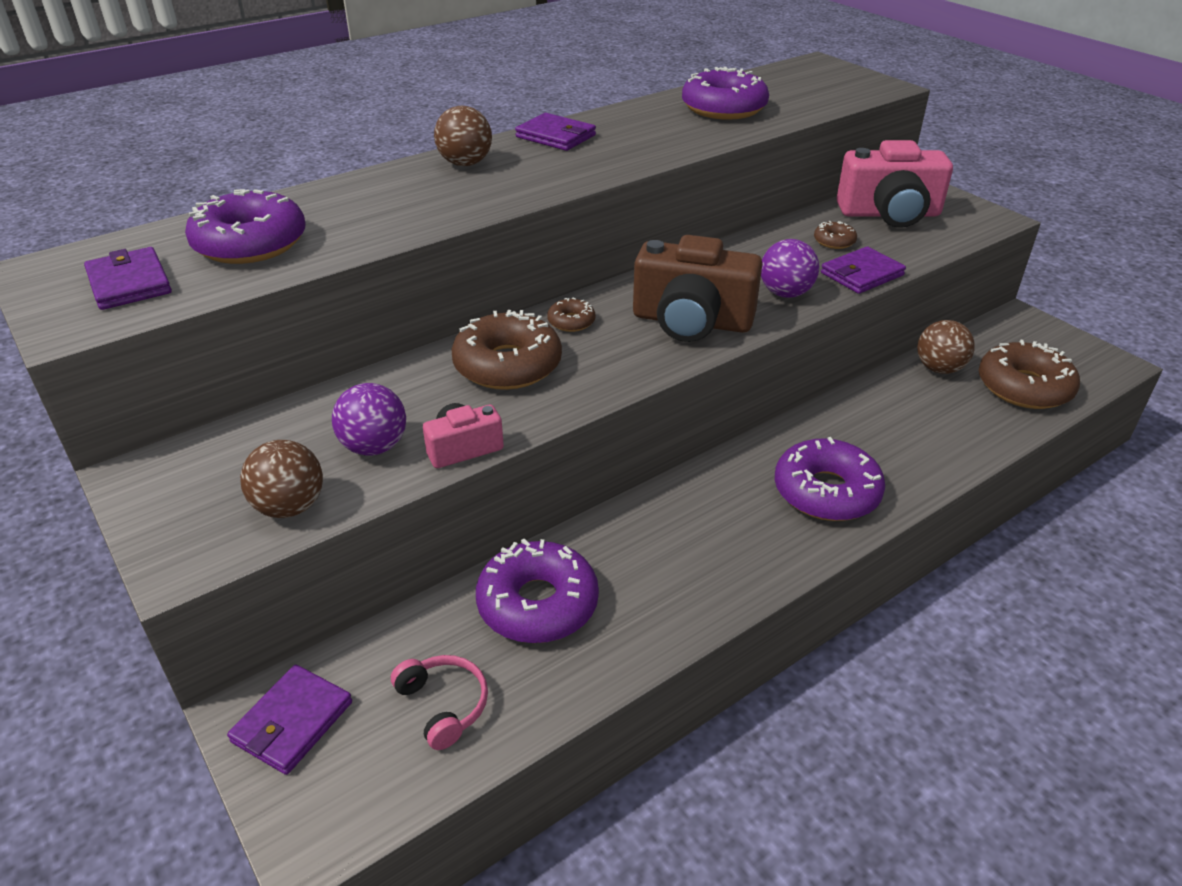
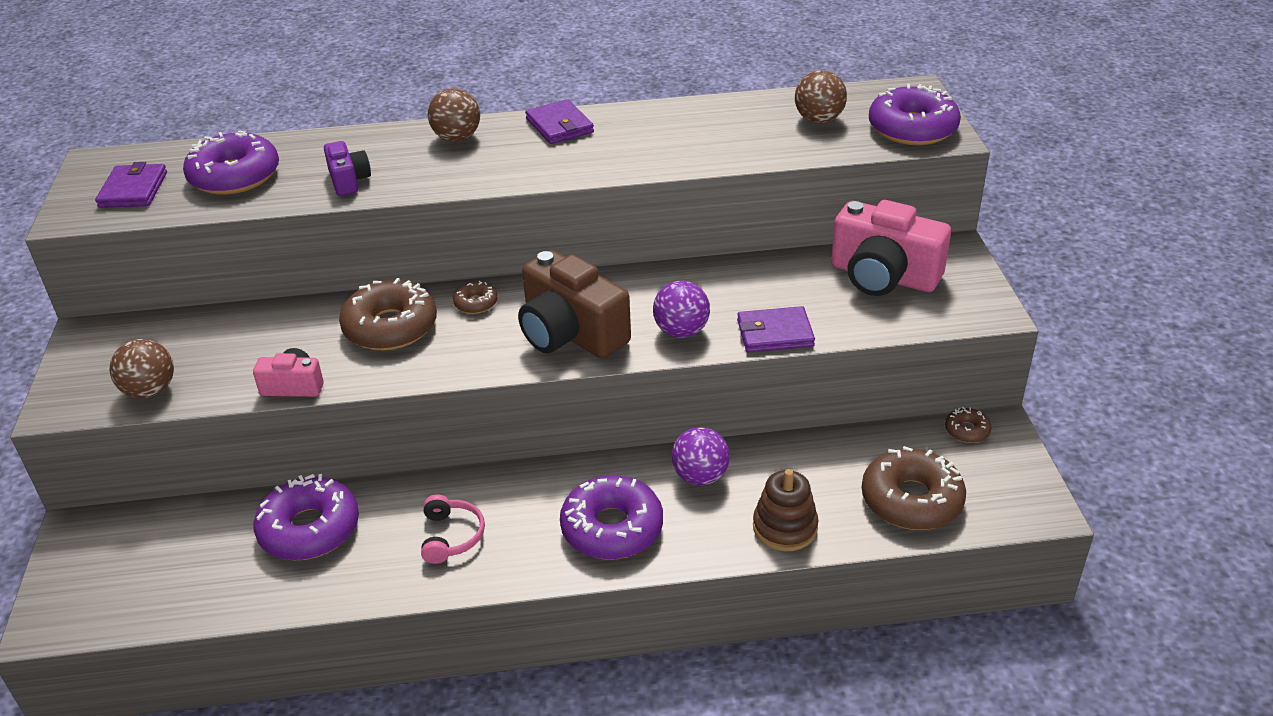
camera: 30 degrees right, 0 degrees up
purple wallet [227,665,352,775] -> none
purple ball [332,383,406,456] -> purple ball moved to [671,427,730,485]
pink headphones [391,655,488,750] -> pink headphones moved to [421,494,485,564]
purple donut [682,67,769,120] -> purple donut moved to [869,84,961,145]
brown donut [814,221,857,249] -> brown donut moved to [945,407,992,443]
brown ball [917,320,975,374] -> brown ball moved to [795,70,847,123]
none -> purple camera [324,141,371,196]
none -> brown stacking toy [753,469,819,551]

